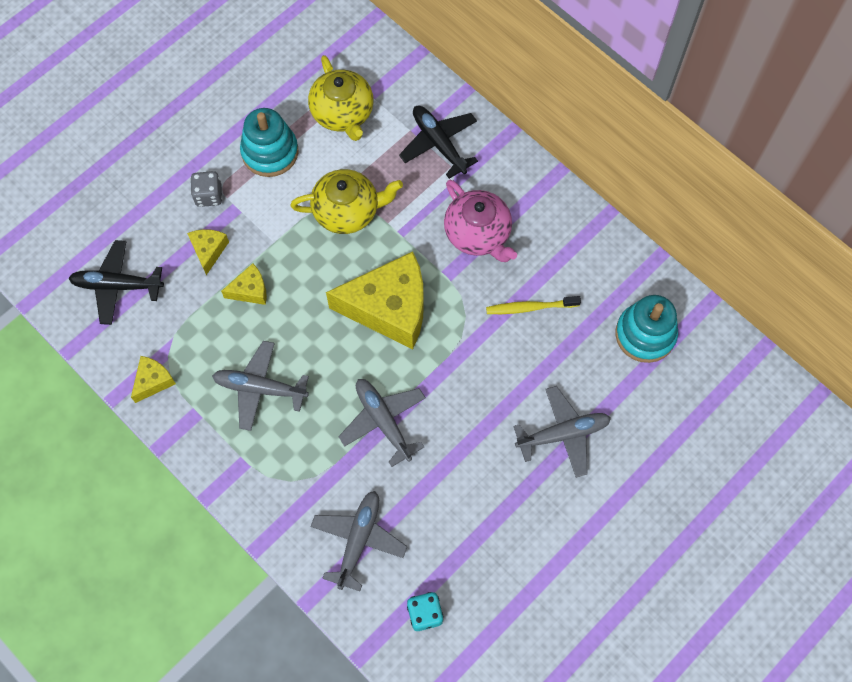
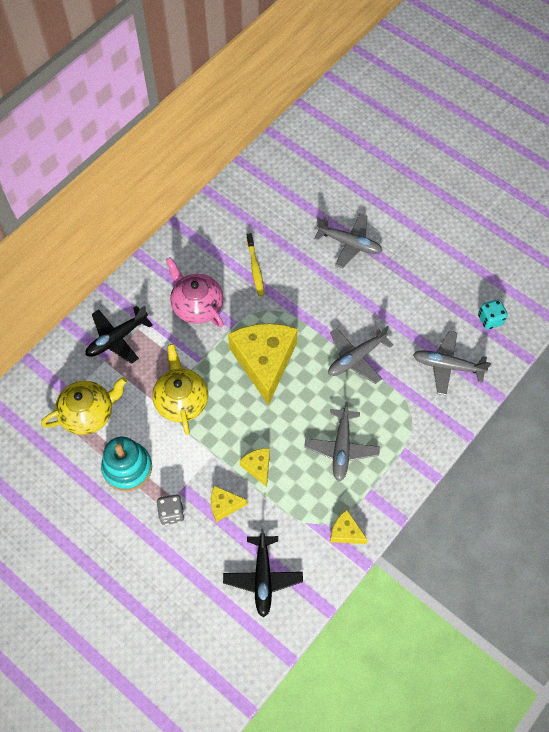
camera: 95 degrees left, 5 degrees down
pink teapot [444,180,517,262] -> pink teapot turned 90 degrees counterclockwise [166,257,223,328]
grey plane [513,386,611,478] -> grey plane turned 135 degrees clockwise [314,214,382,268]
turquoise stacking toy [615,295,678,363] -> none

